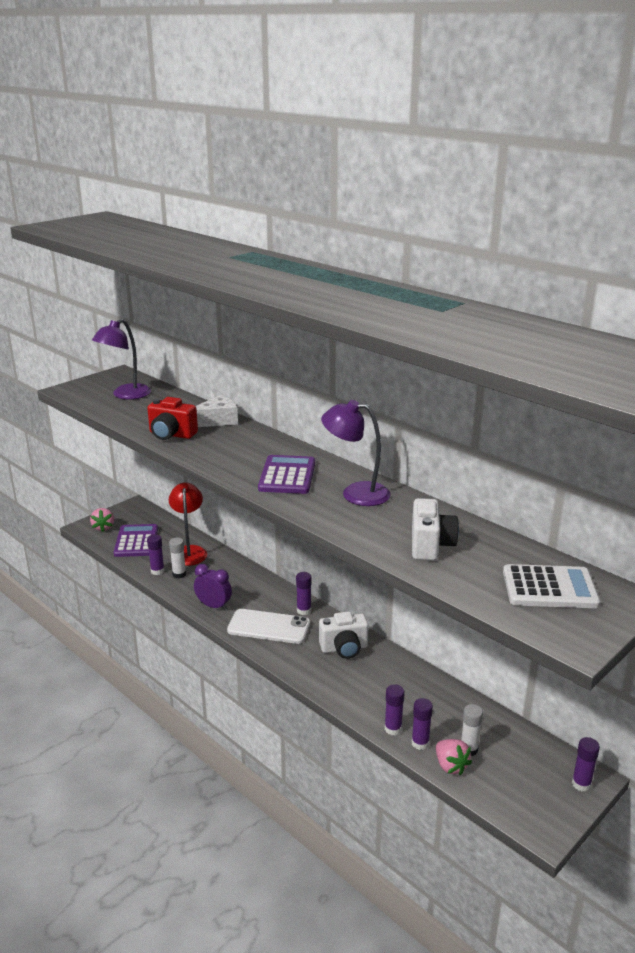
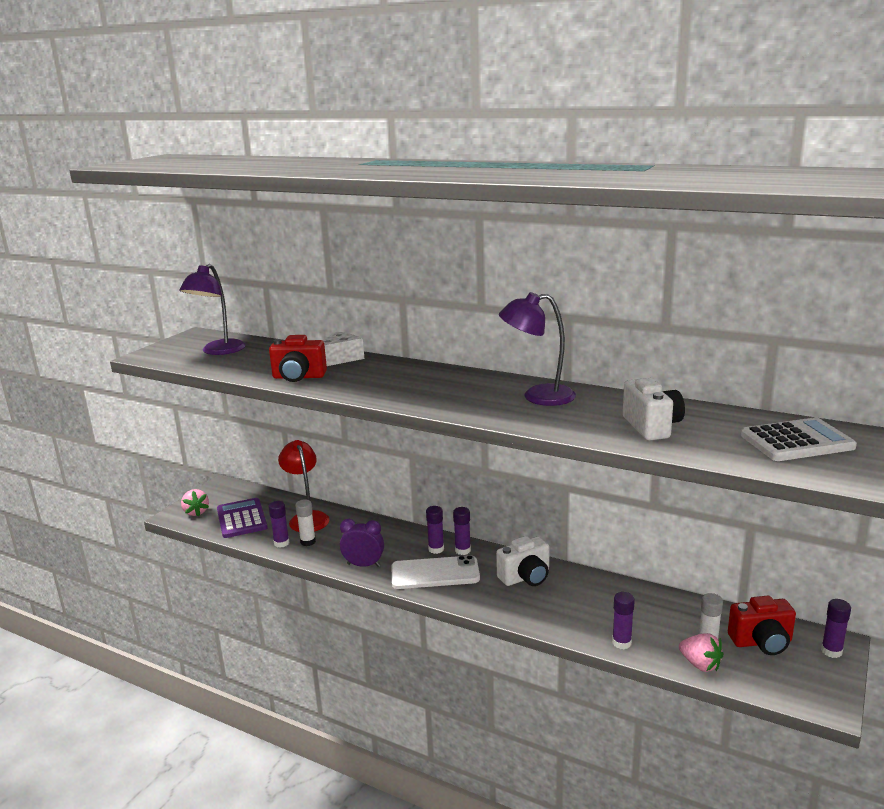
camera: 15 degrees left, 5 degrees down
purple calculator [258,455,315,494] -> none
purple glue stick [412,698,433,750] -> purple glue stick moved to [426,506,444,554]
none -> red camera [728,596,796,655]

